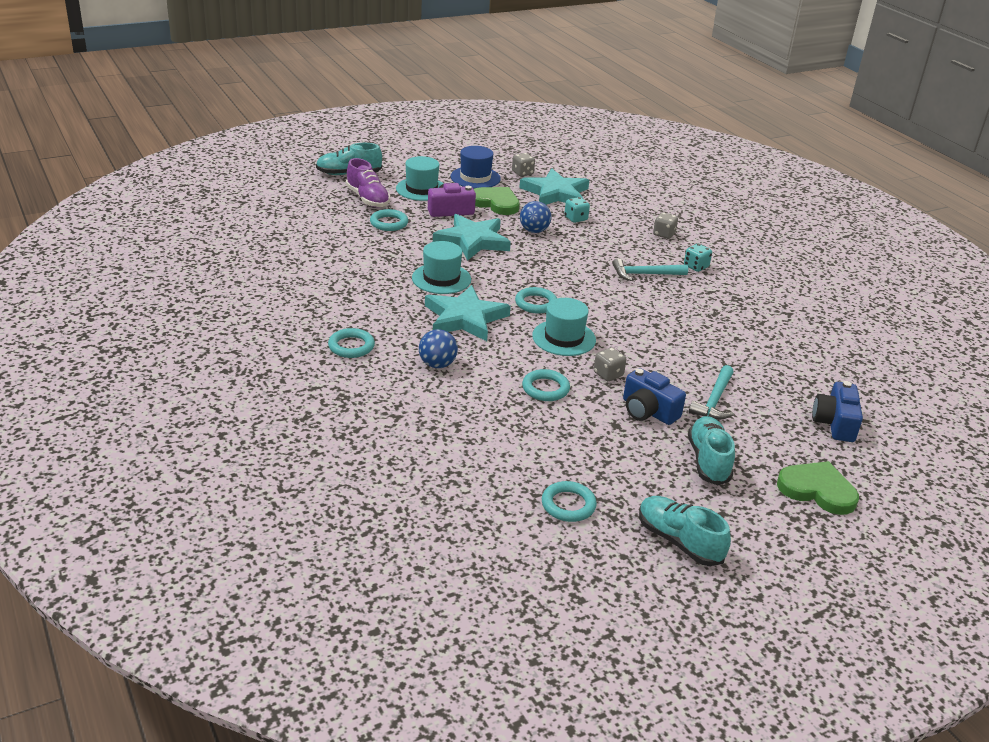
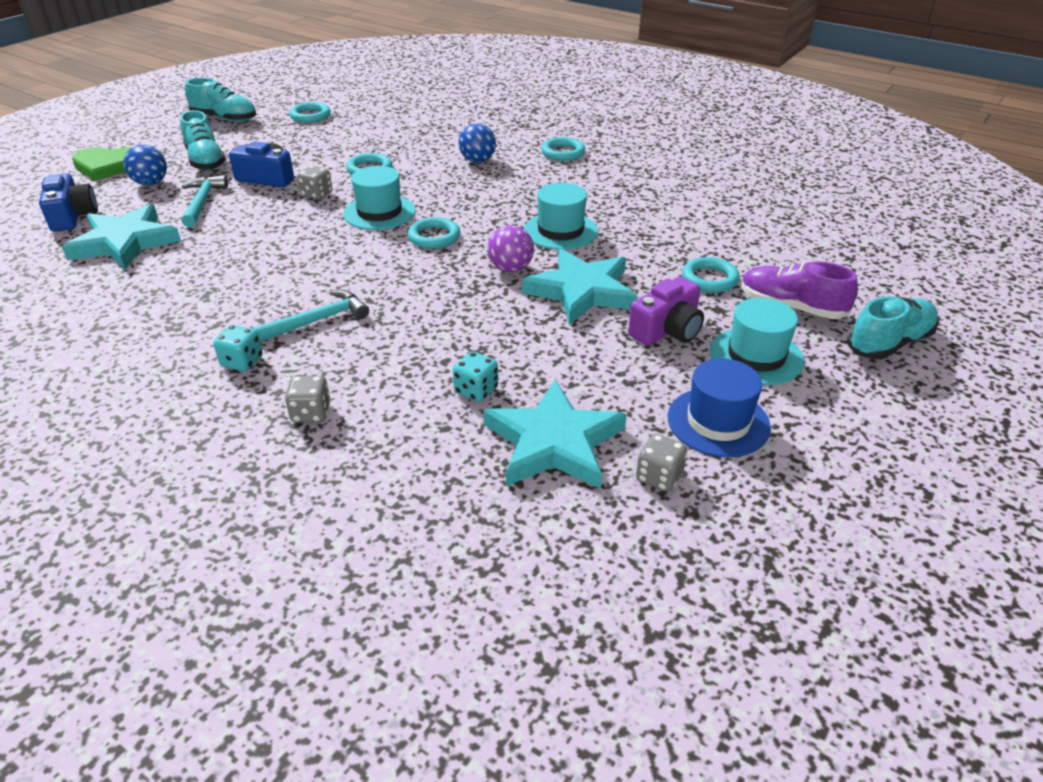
camera: 155 degrees right, 5 degrees up
turquoise star [425,285,511,341] -> turquoise star moved to [62,204,181,270]
green heart [474,187,520,215] -> none
blue ball [520,201,551,233] -> blue ball moved to [124,145,167,185]
none -> purple ball [487,225,534,273]

